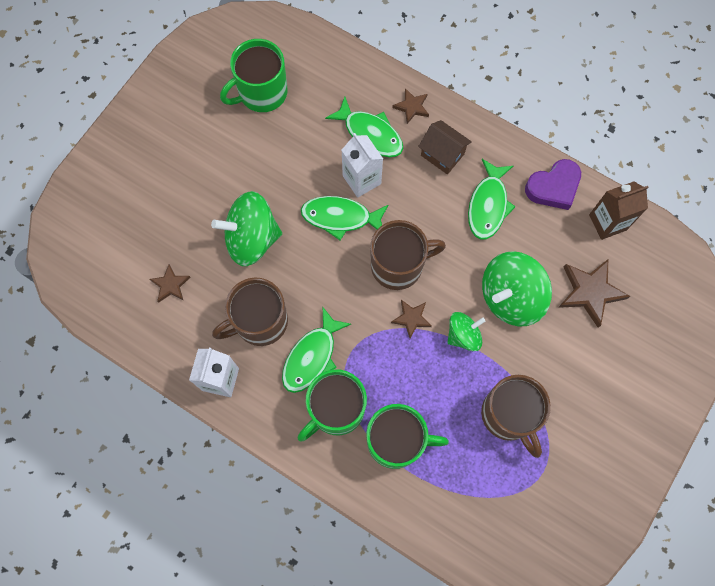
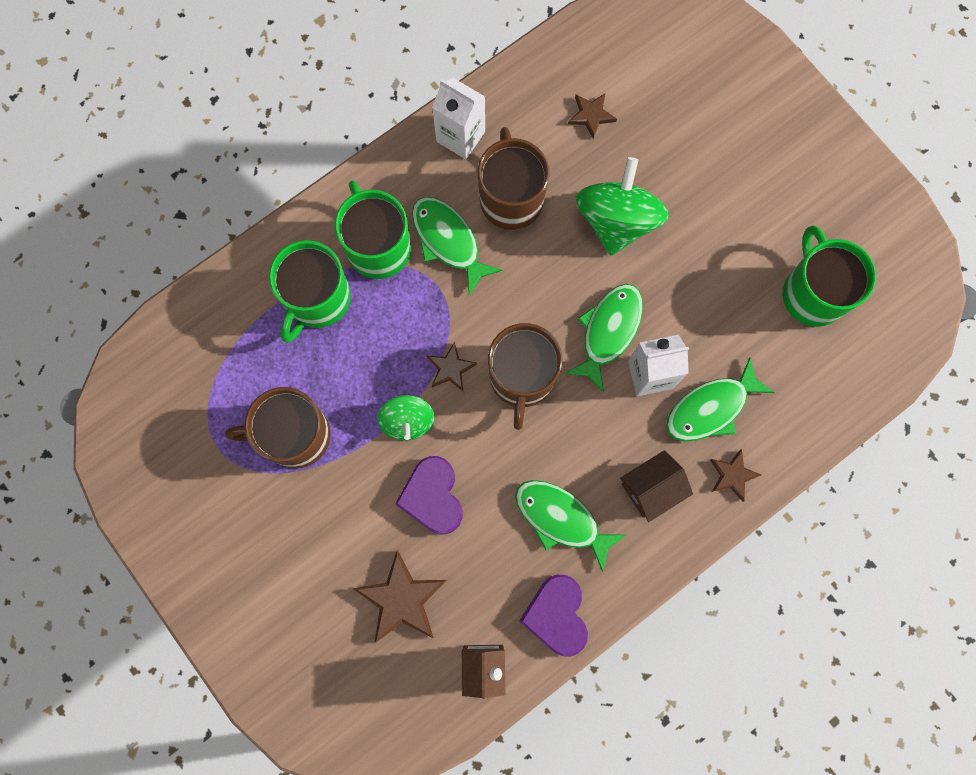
camera: 110 degrees right, 5 degrees up
green spinning top [482,251,552,326] -> purple heart [395,456,463,534]

